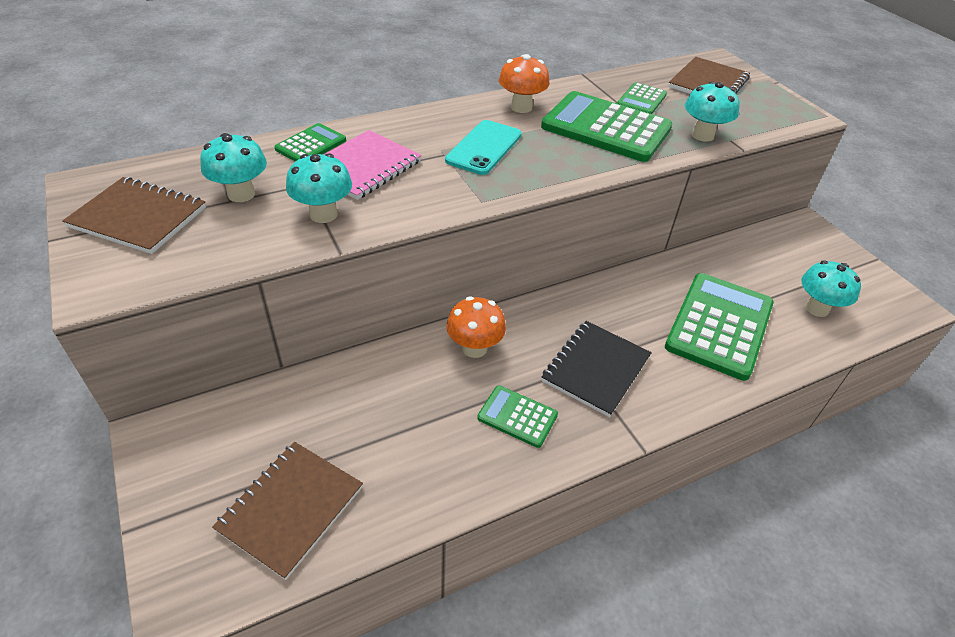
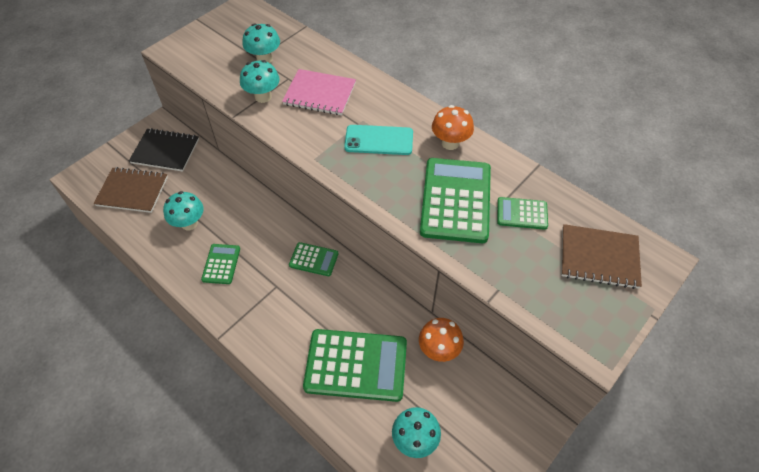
camera: 70 degrees right, 10 degrees up
brown notebook [62,177,206,254] -> none
green calculator [274,123,346,161] -> green calculator moved to [289,242,338,276]
orange mushroom [446,296,506,358] -> orange mushroom moved to [419,318,464,362]
black notebook [542,321,652,417] -> black notebook moved to [129,128,199,172]
turquoise mushroom [685,82,740,142] -> turquoise mushroom moved to [163,191,204,230]

